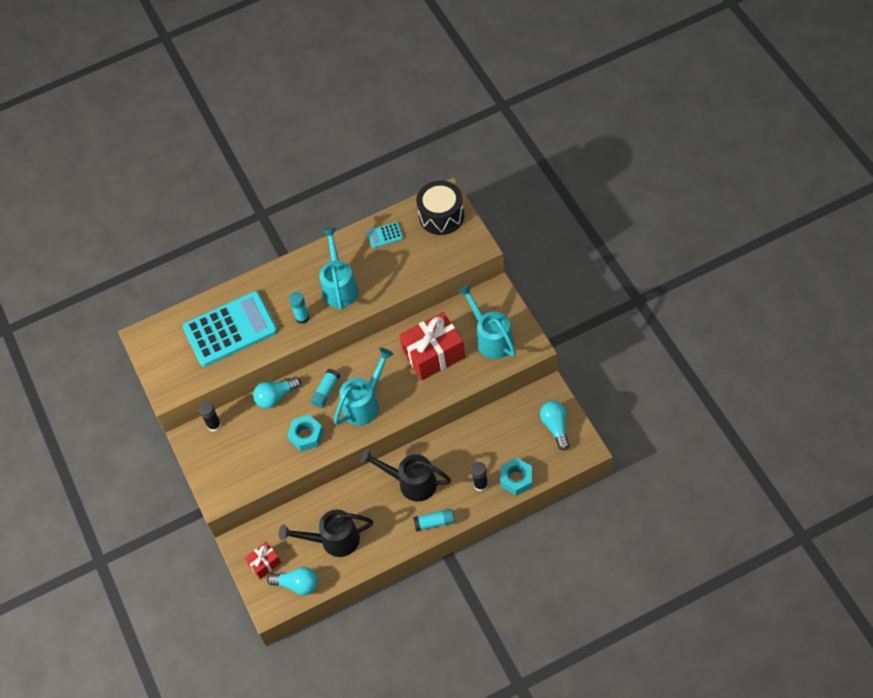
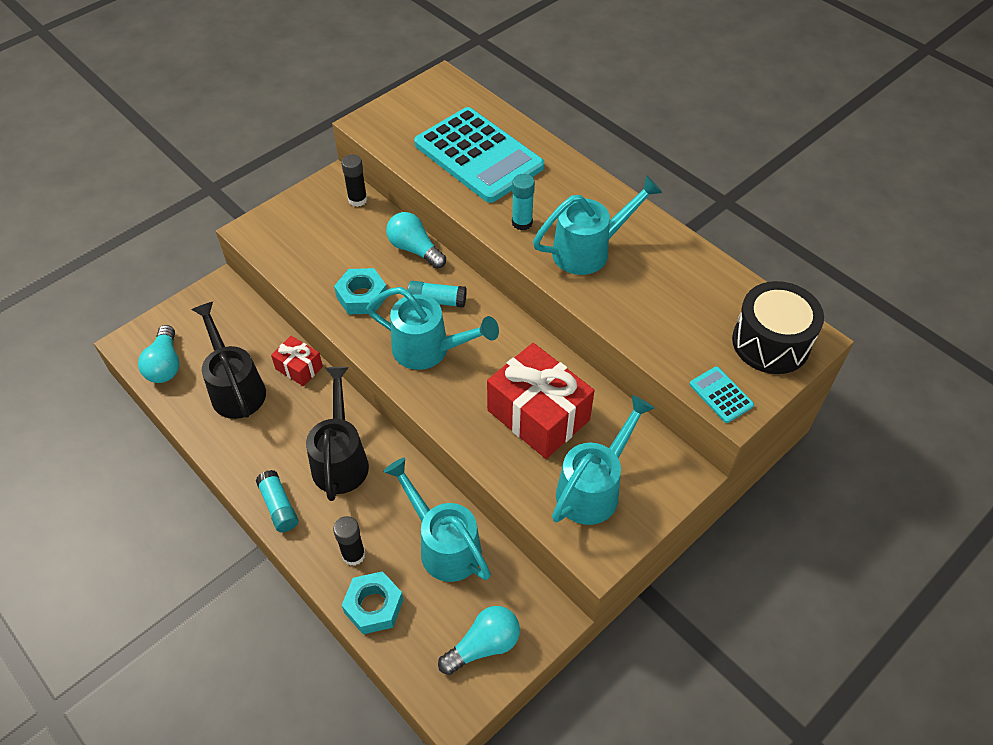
camera: 65 degrees right, 5 degrees down
red gift [245,542,281,579] -> red gift moved to [271,336,323,386]
turquoise calculator [367,222,403,248] -> turquoise calculator moved to [689,366,754,423]
none -> turquoise watering can [384,458,491,582]

